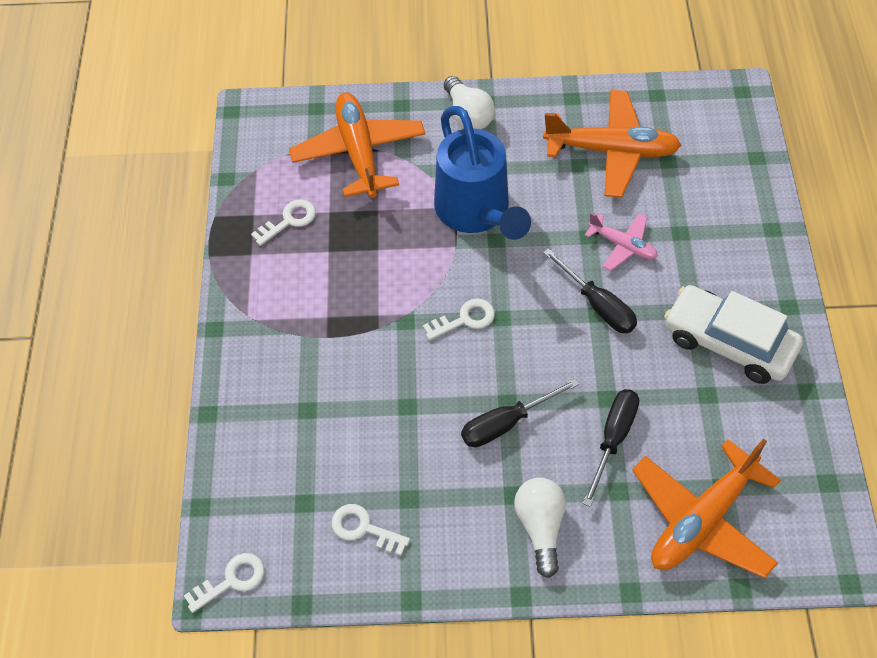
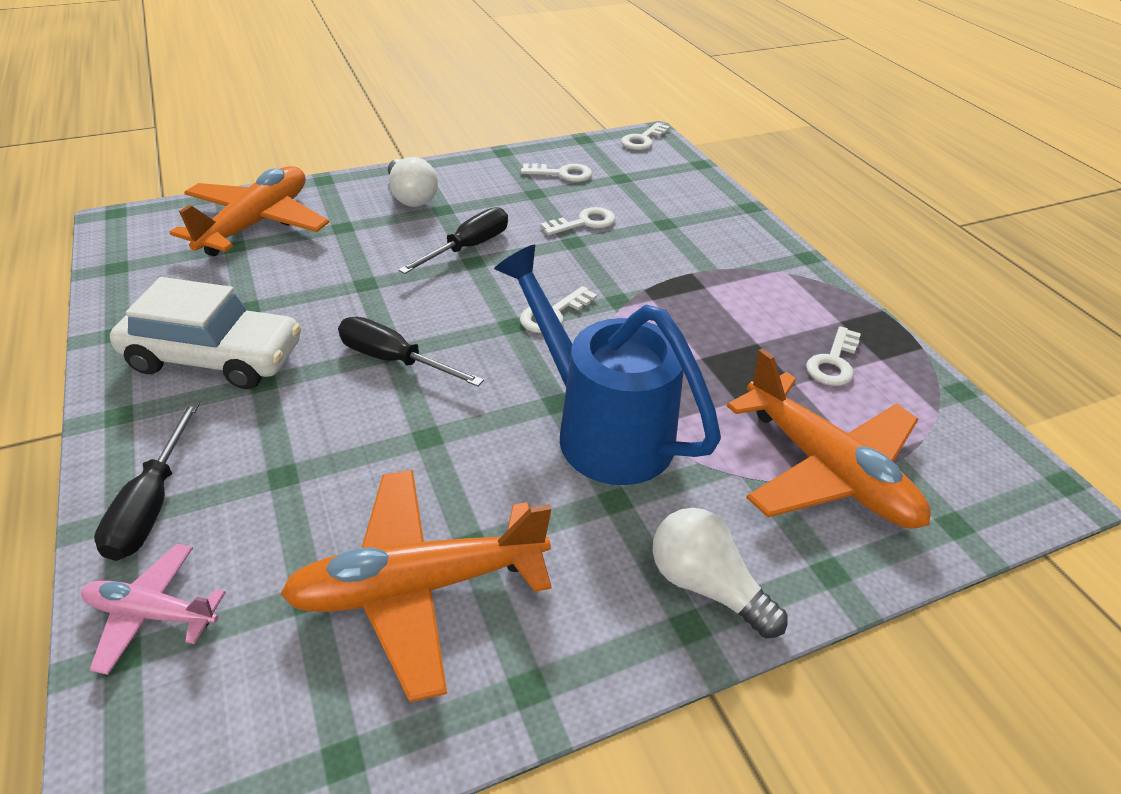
camera: 155 degrees right, 15 degrees down
black screwdriver [583,389,639,507] -> black screwdriver moved to [94,401,200,561]
pink plane [585,213,658,271] -> pink plane moved to [81,544,226,675]
none -> white key [541,207,615,235]

